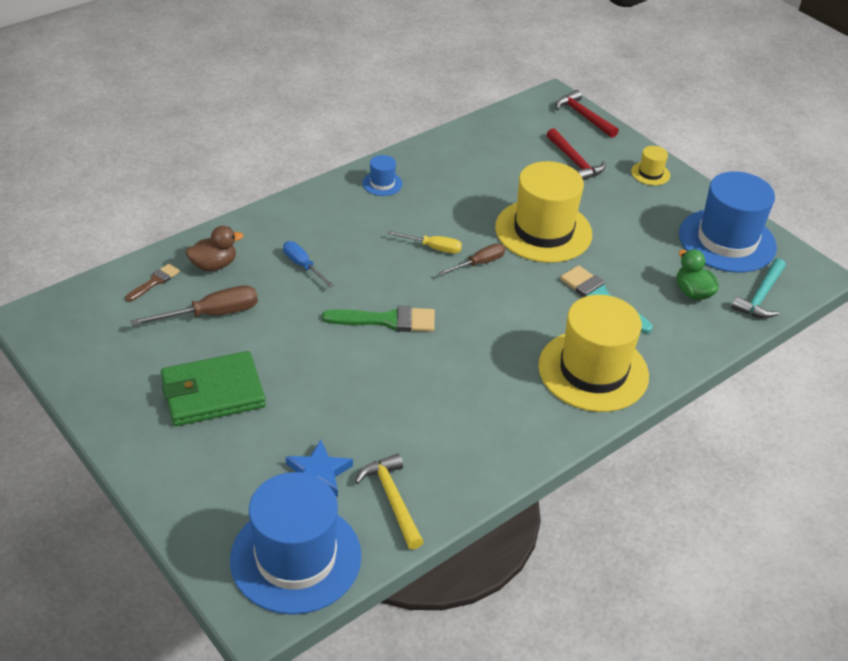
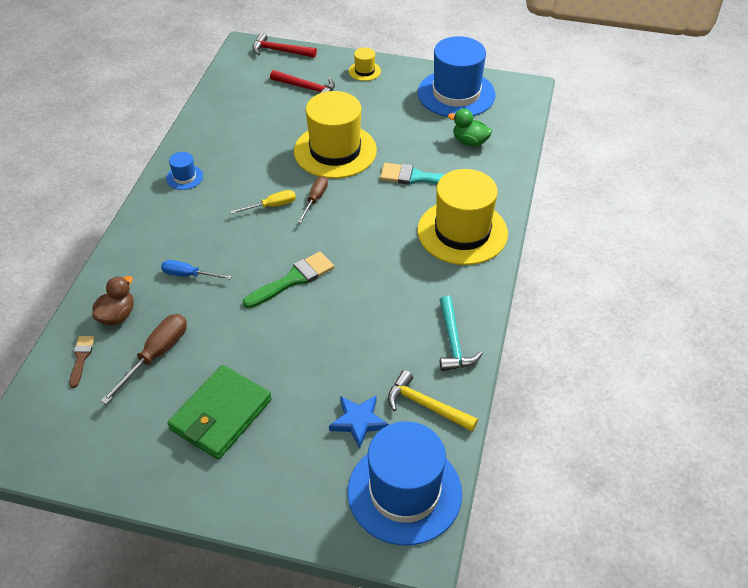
camera: 35 degrees left, 5 degrees up
turquoise hammer [731,258,786,318] -> turquoise hammer moved to [440,296,482,371]

